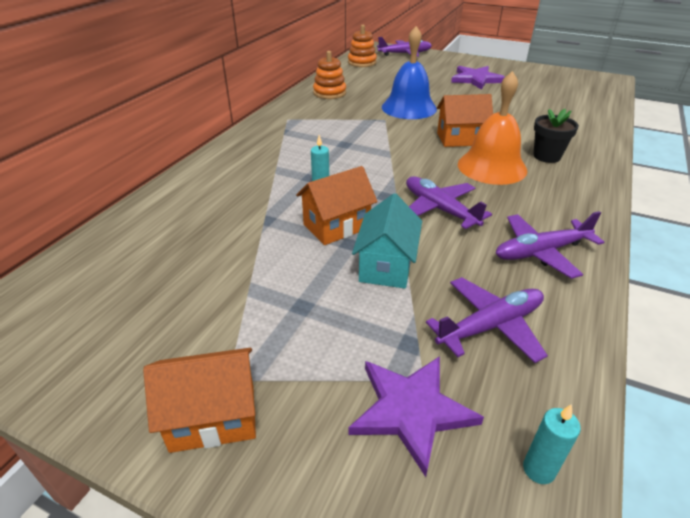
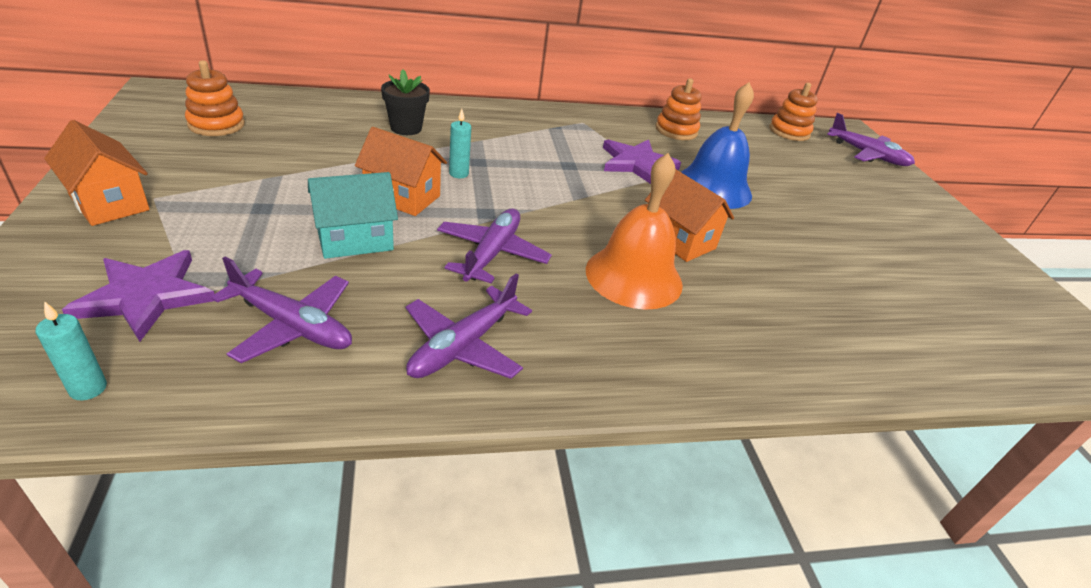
camera: 50 degrees right, 0 degrees up
purple star [451,66,505,90] -> purple star moved to [603,139,681,184]
purple plane [496,211,604,279] -> purple plane turned 90 degrees counterclockwise [406,273,532,379]
black flower pot [533,109,579,163] -> black flower pot moved to [381,69,430,135]
none -> orange stacking toy [185,60,245,136]

